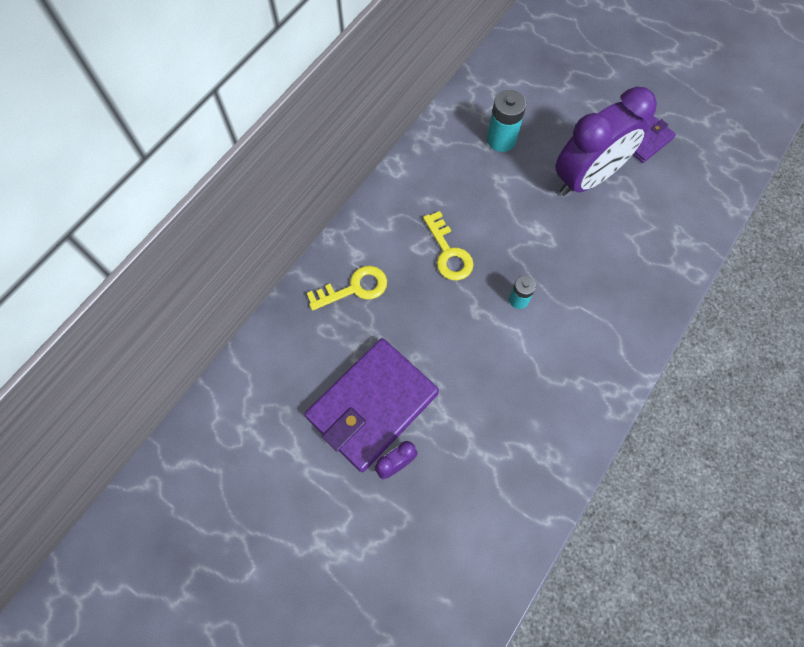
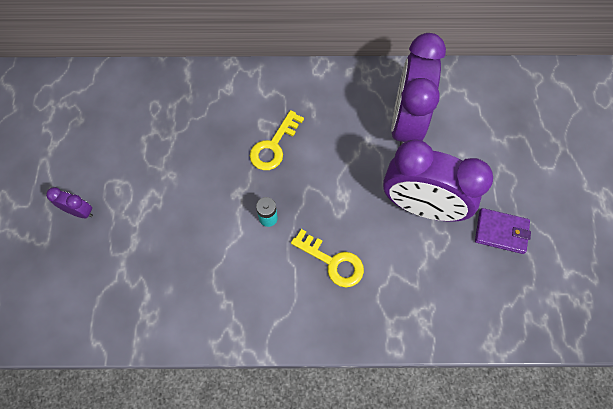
camera: 55 degrees right, 0 degrees up
purple wallet [305,338,439,472] -> none
yellow key [307,266,387,311] -> yellow key moved to [291,229,364,287]
turquoise battery [487,90,526,152] -> purple clock [391,33,446,145]

